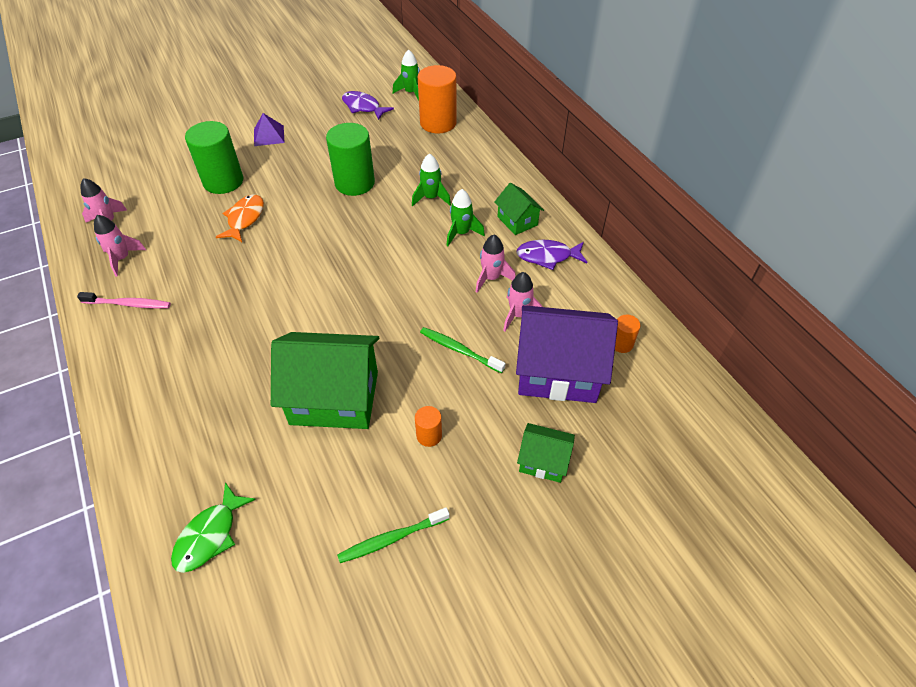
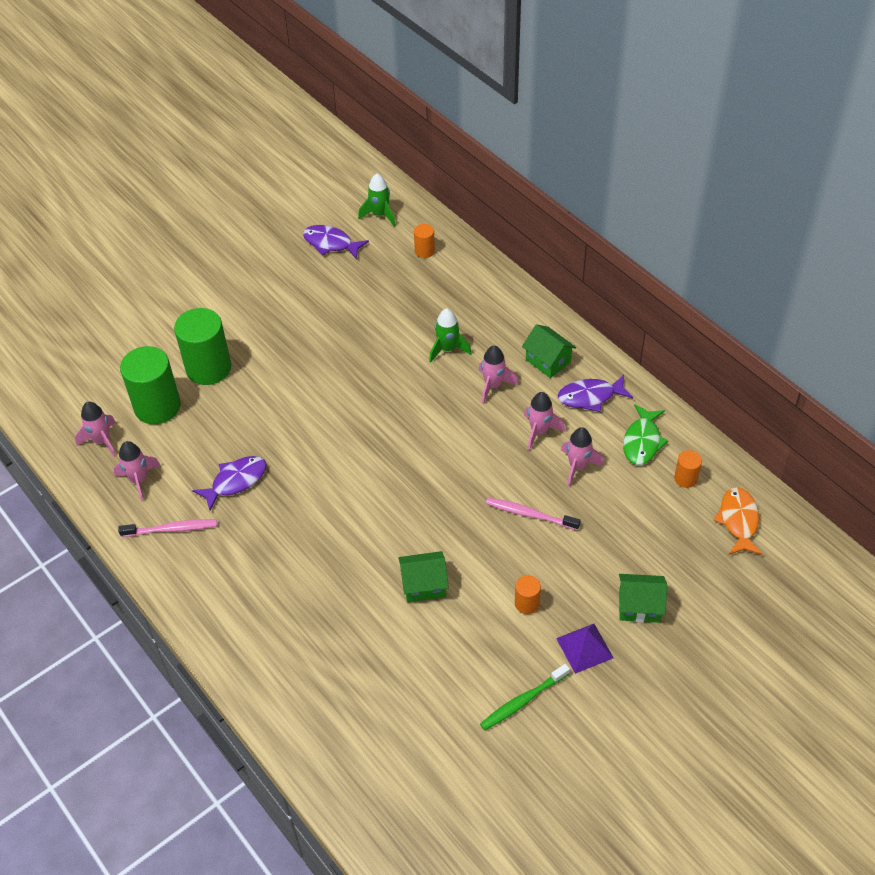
camera: 10 degrees left, 0 degrees up
green fish [171,482,256,573] -> green fish moved to [623,404,668,465]
orange fish [216,194,264,242] -> orange fish moved to [714,487,763,555]
purple pyramid [254,113,285,146] -> purple pyramid moved to [556,624,614,674]
green house [271,332,379,429] -> green house [399,551,449,602], size x0.50
green cylinder [326,123,375,196] -> green cylinder moved to [120,346,181,424]
orange cylinder [418,65,457,133] -> orange cylinder [414,224,435,258], size x0.47
green toothbrush [420,327,505,373] -> pink toothbrush [486,498,581,530]
green rocket [446,189,485,246] -> pink rocket [478,346,518,404]
purple house [516,305,618,403] -> none
none -> purple fish [192,456,267,511]

